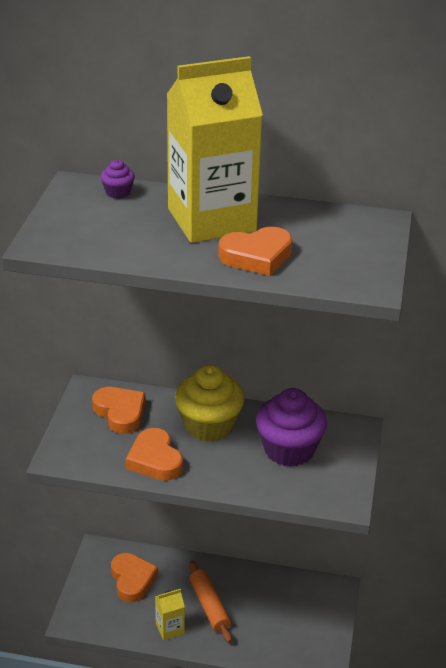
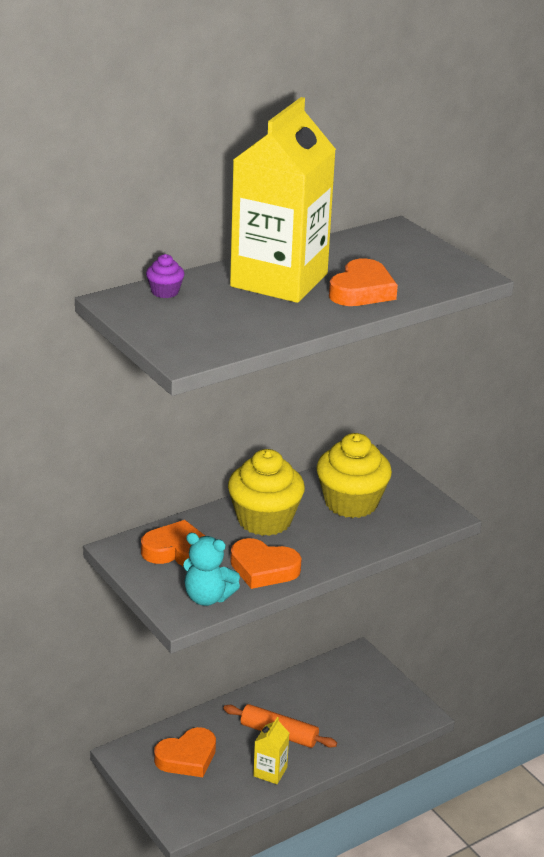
camera: 45 degrees left, 5 degrees down
orange heart [111,553,158,602] -> orange heart turned 120 degrees clockwise [154,727,216,777]
purple cupcake [256,388,327,467] -> yellow cupcake [316,433,392,518]
none -> turquoise teddy bear [183,533,240,606]

